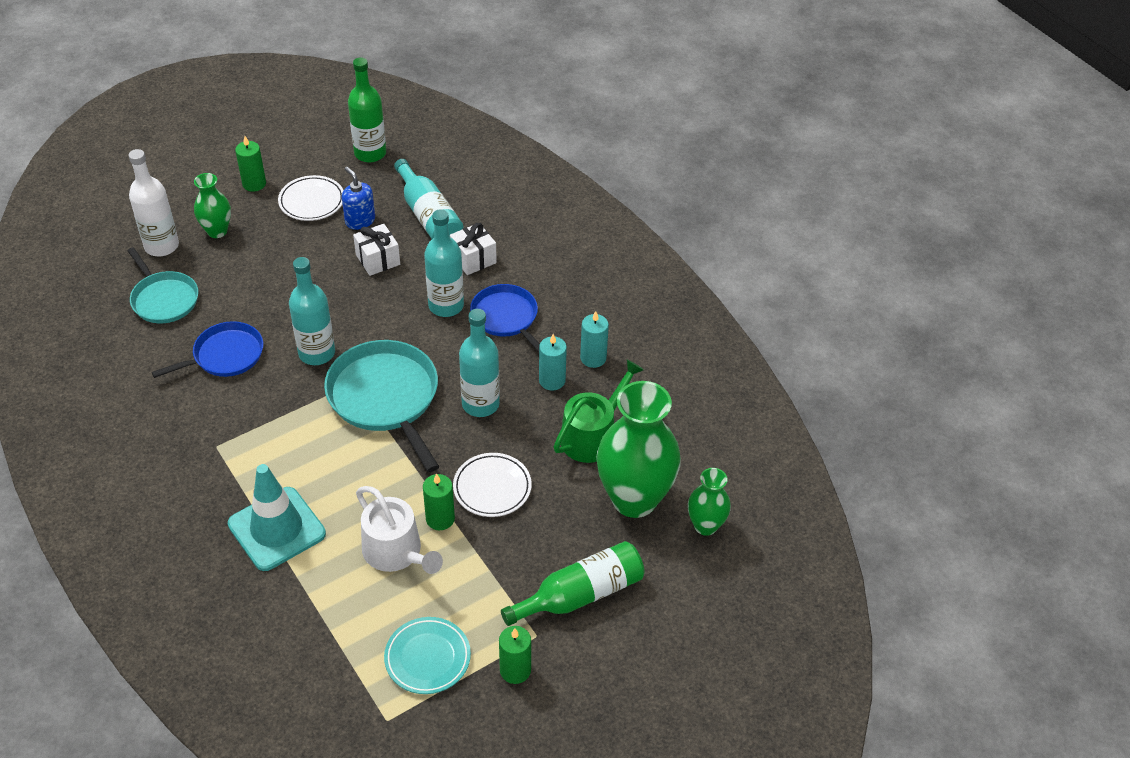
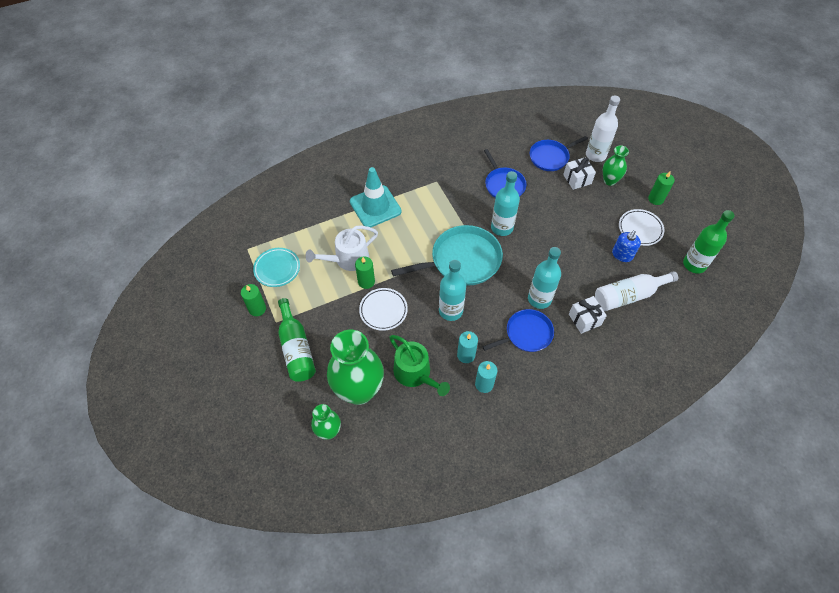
camera: 100 degrees right, 10 degrees up
turquoise pan [127,247,199,323] -> blue pan [530,136,588,171]
blue soap dispenser [342,167,375,230] -> blue soap dispenser turned 150 degrees clockwise [612,230,641,262]
white gift [353,224,400,276] -> white gift moved to [563,157,596,190]
turquoise bottle [394,159,464,239] -> white bottle [595,271,678,311]

